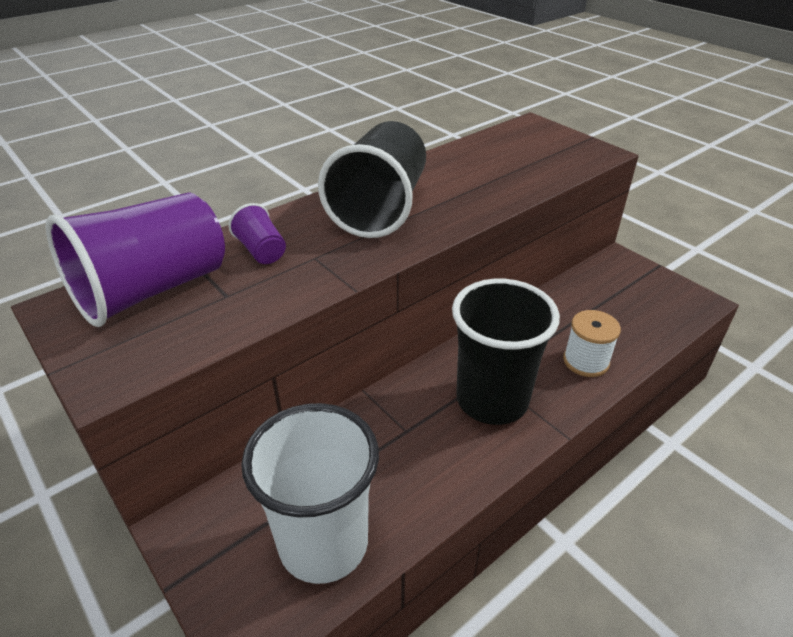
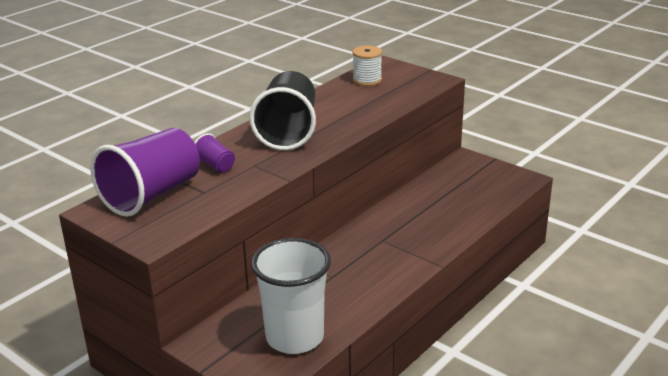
camera: 10 degrees left, 10 degrees down
black cup [452,279,560,425] -> none
white spool [563,310,621,377] -> white spool moved to [352,45,382,86]

